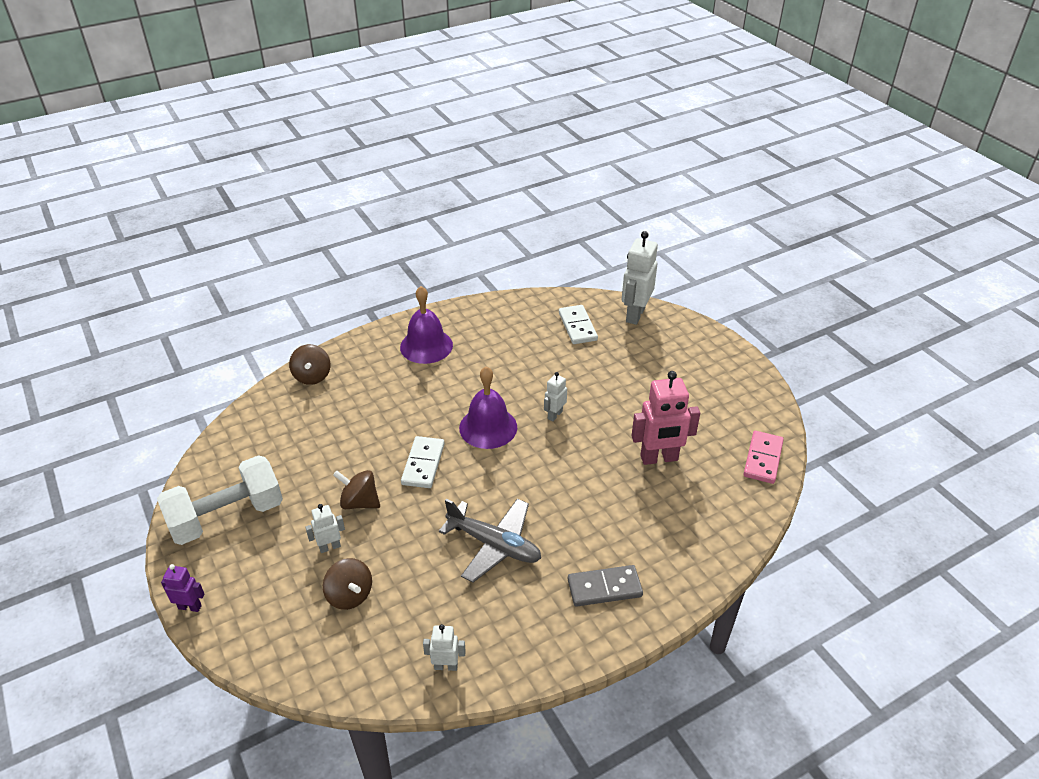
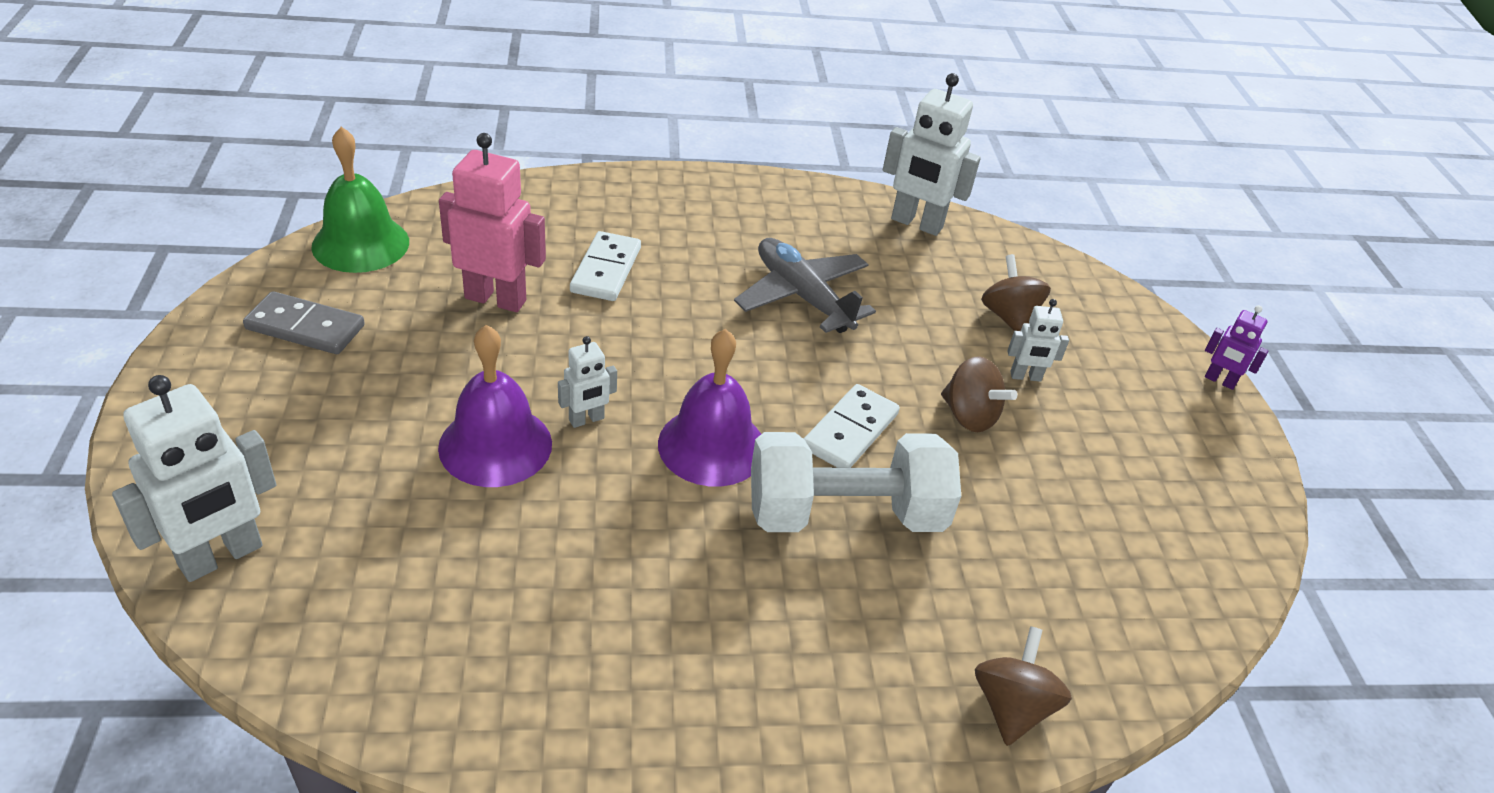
camera: 160 degrees left, 0 degrees up
white dumbbell [157,455,283,545] -> white dumbbell moved to [751,432,961,532]
purple bell [400,286,453,364] -> purple bell moved to [438,325,552,487]
white robot [423,624,466,671] -> white robot [883,73,981,236], size x1.92
white domino [559,305,598,344] -> white domino moved to [570,231,641,301]
grey domino [568,565,643,607] -> grey domino moved to [243,291,365,354]
pink domino [743,431,784,484] -> green bell [311,127,409,273]

